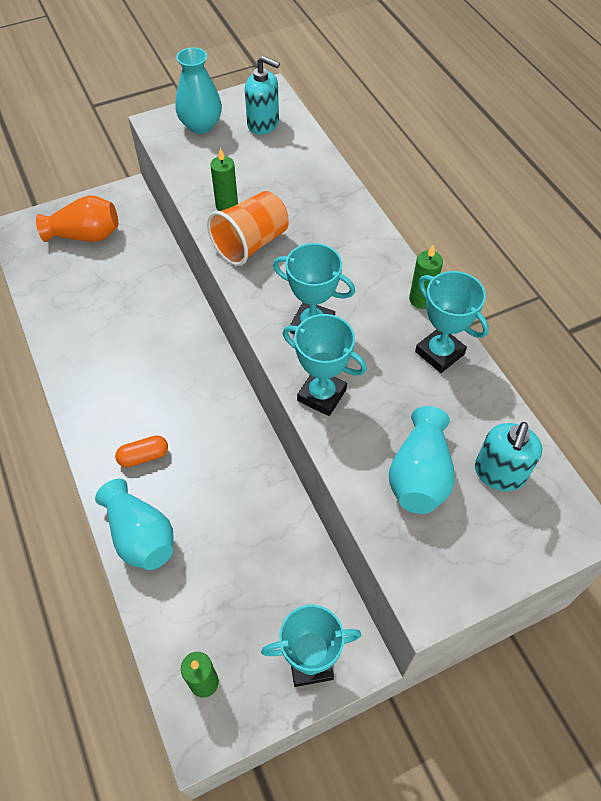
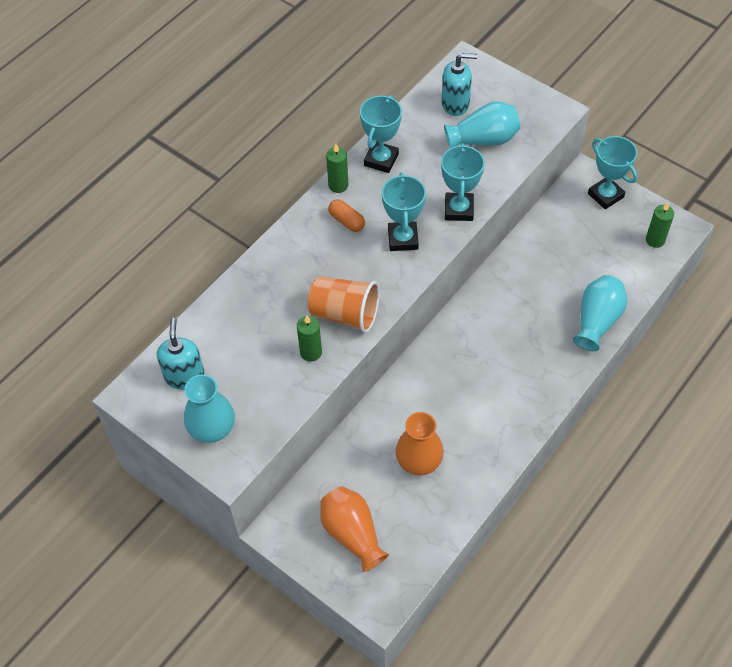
camera: 115 degrees left, 0 degrees up
orange capsule [115,436,168,467] -> orange capsule moved to [328,199,365,232]
none -> orange vase [396,412,444,476]

